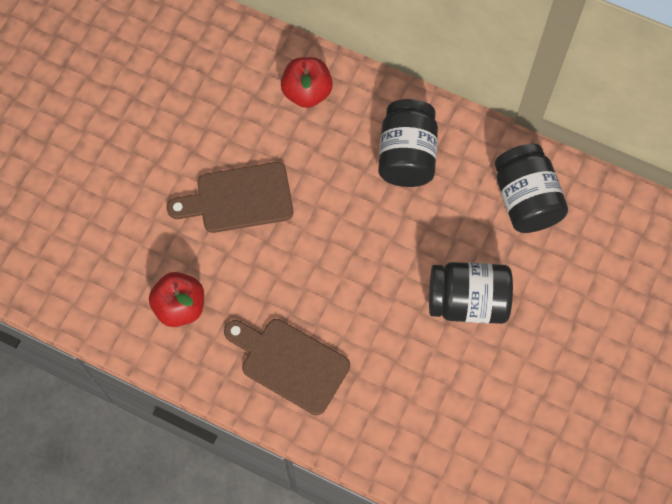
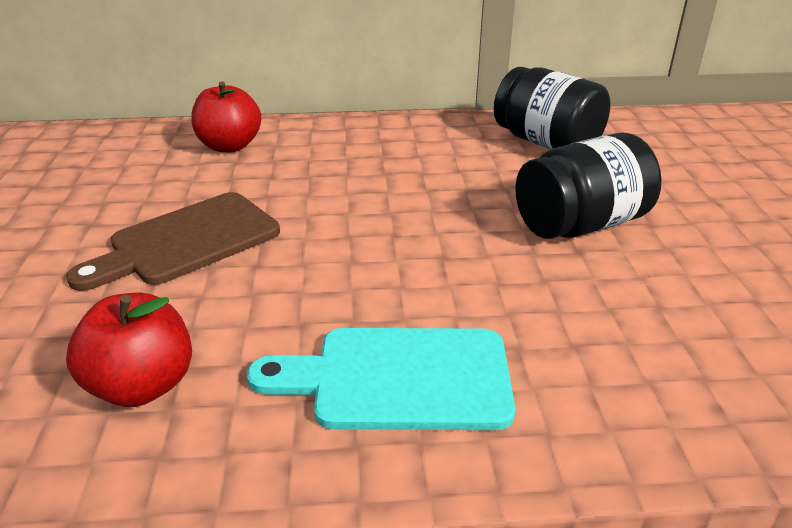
camera: 30 degrees left, 35 degrees down
brown cutting board [224,319,350,415] -> turquoise cutting board [247,328,515,430]
black jar [378,99,438,187] -> none

